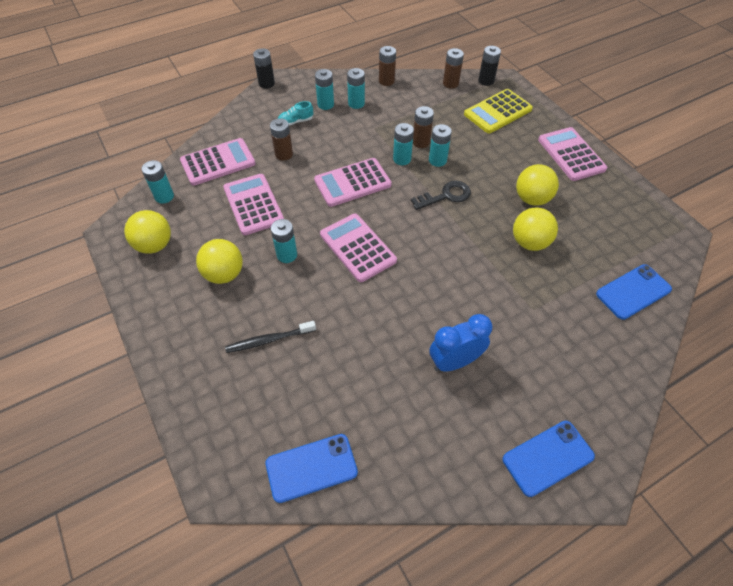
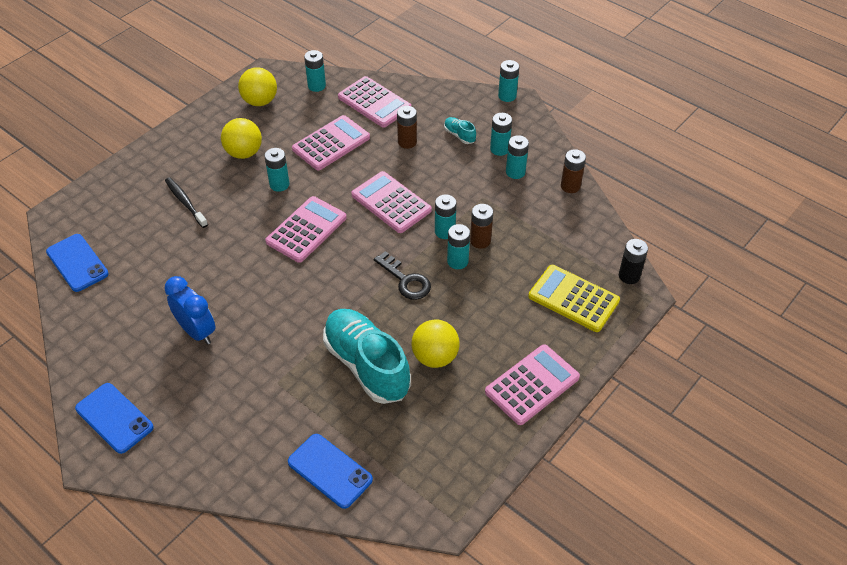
camera: 70 degrees right, 5 degrees down
black battery [253,48,275,89] -> turquoise battery [498,60,519,102]
brown battery [443,48,464,89] -> none
yellow ball [513,207,558,251] -> turquoise shoe [323,309,411,404]

